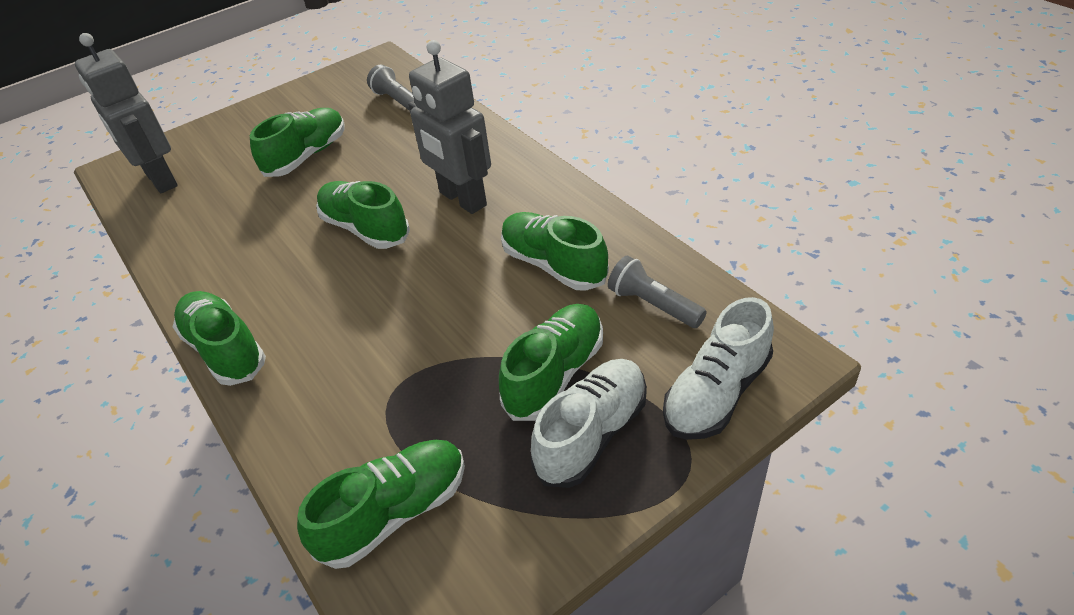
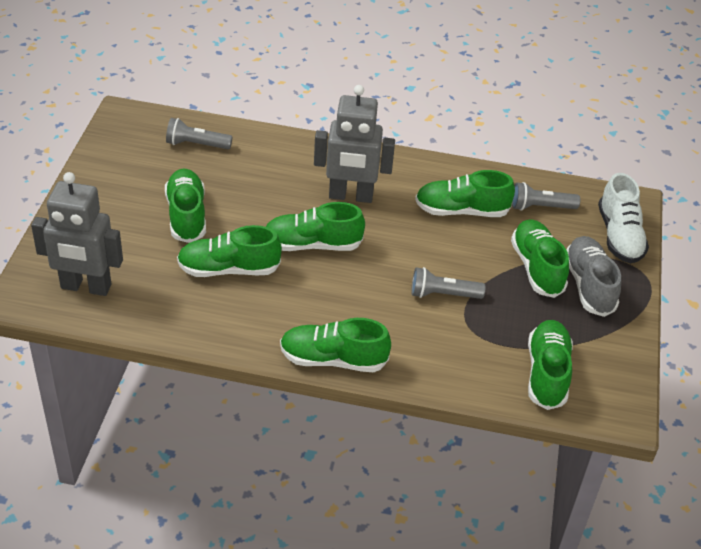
camera: 50 degrees left, 0 degrees up
white shoe [531,359,647,488] -> grey shoe [567,236,621,317]
none -> green shoe [177,225,282,277]
none -> grey flashlight [411,267,485,299]

